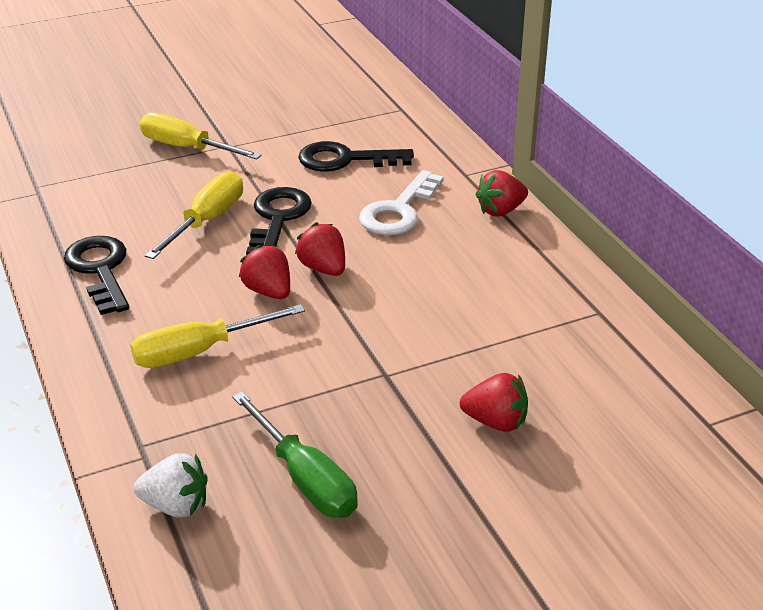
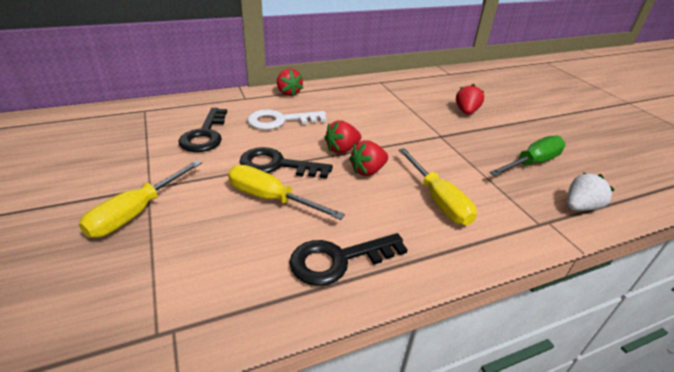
camera: 90 degrees left, 0 degrees up
white strawberry [134,453,208,518] -> white strawberry turned 45 degrees clockwise [567,173,614,211]
white key [359,170,444,235] -> white key turned 135 degrees clockwise [247,109,326,130]

